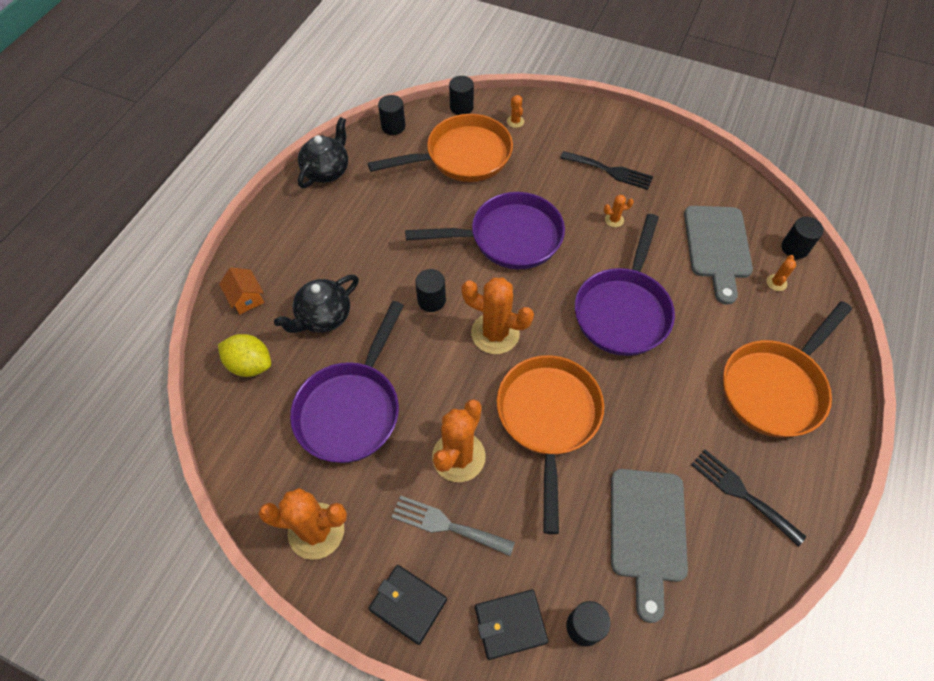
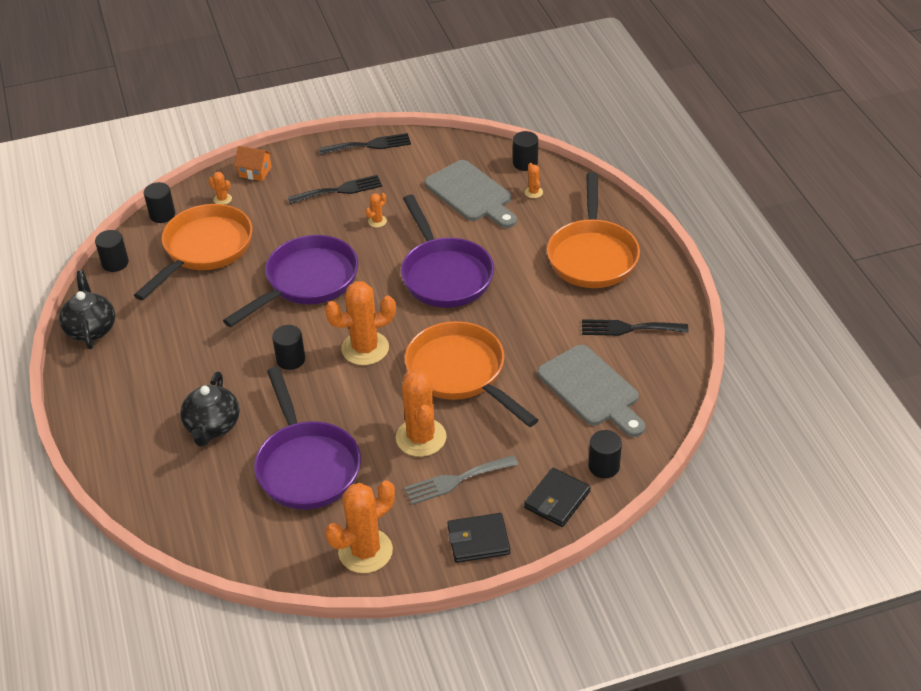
camera: 40 degrees left, 15 degrees down
yellow lemon [218,334,271,377] -> none
orange house [219,267,264,314] -> orange house moved to [234,146,272,181]
none -> black fork [319,133,411,155]

